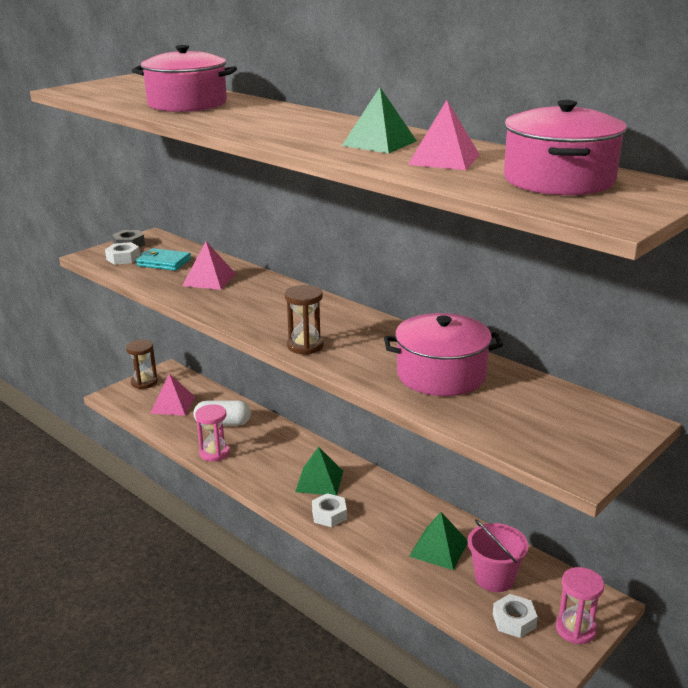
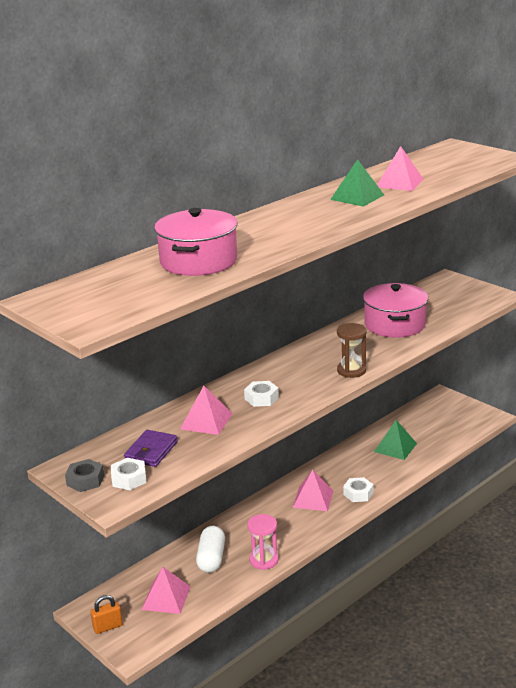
camera: 85 degrees left, 0 degrees up
brown hourglass [126,340,158,389] -> orange padlock [90,595,123,634]
turquoise wallet [136,248,191,271] -> purple wallet [124,430,178,467]
green pyramid [295,447,343,496] -> pink pyramid [293,470,334,511]
pink bucket [467,520,528,592] -> none
white nut [493,594,538,638] -> white nut moved to [244,381,279,407]
pink pot [504,100,627,195] -> none
pink hourglass [556,567,604,644] -> none

